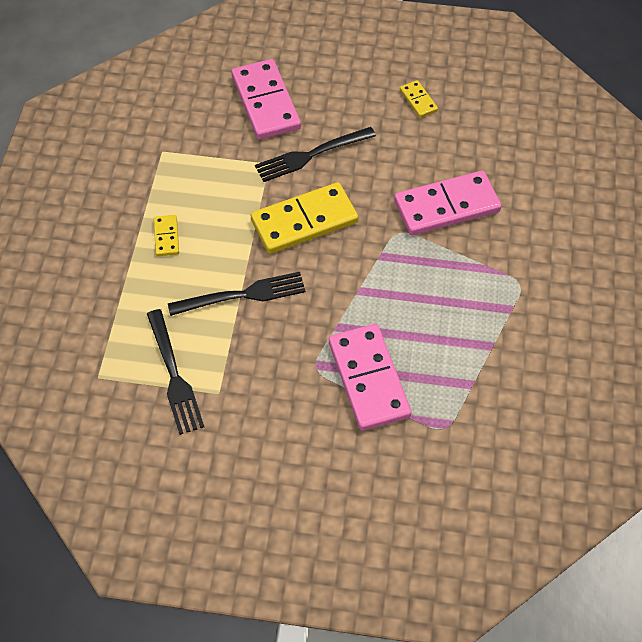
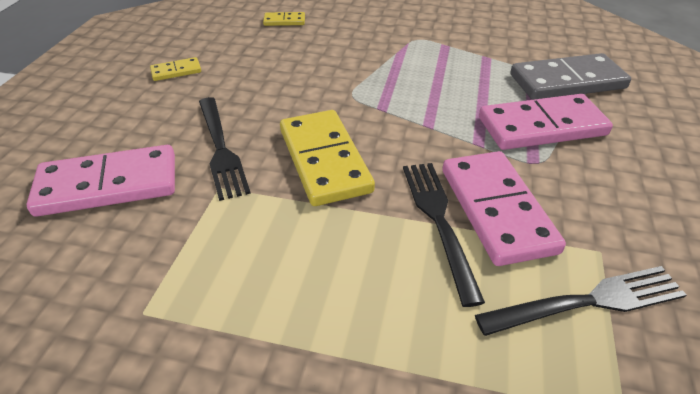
camera: 85 degrees left, 15 degrees down
yellow domino [154,215,179,256] -> yellow domino moved to [263,12,305,26]
pink domino [394,171,501,235] -> pink domino moved to [443,151,566,266]
none -> grey domino [510,53,631,100]

